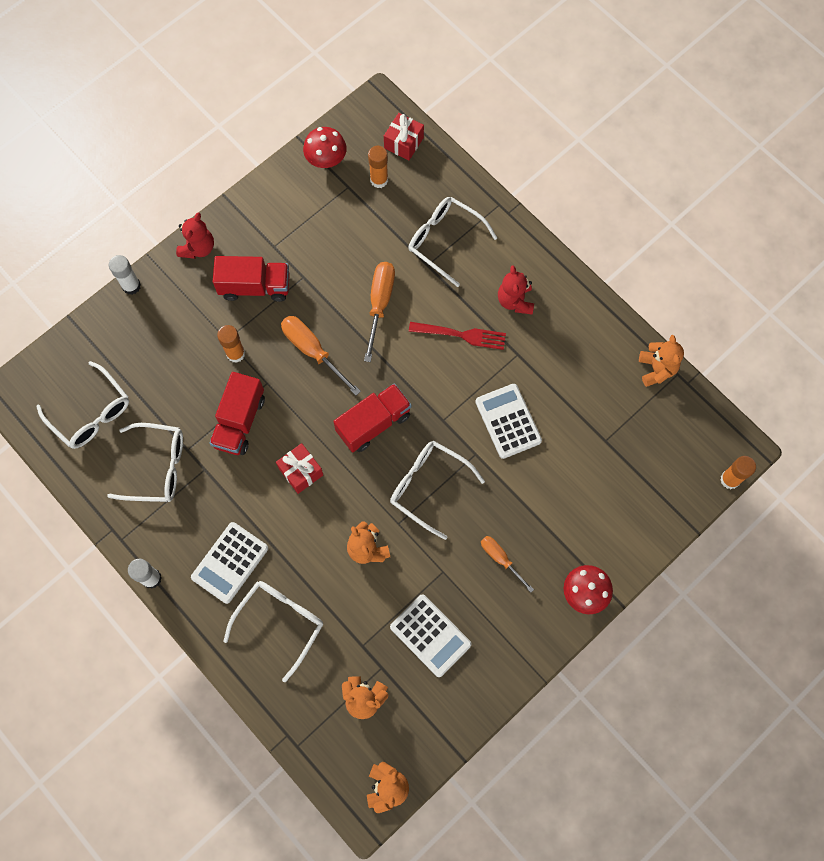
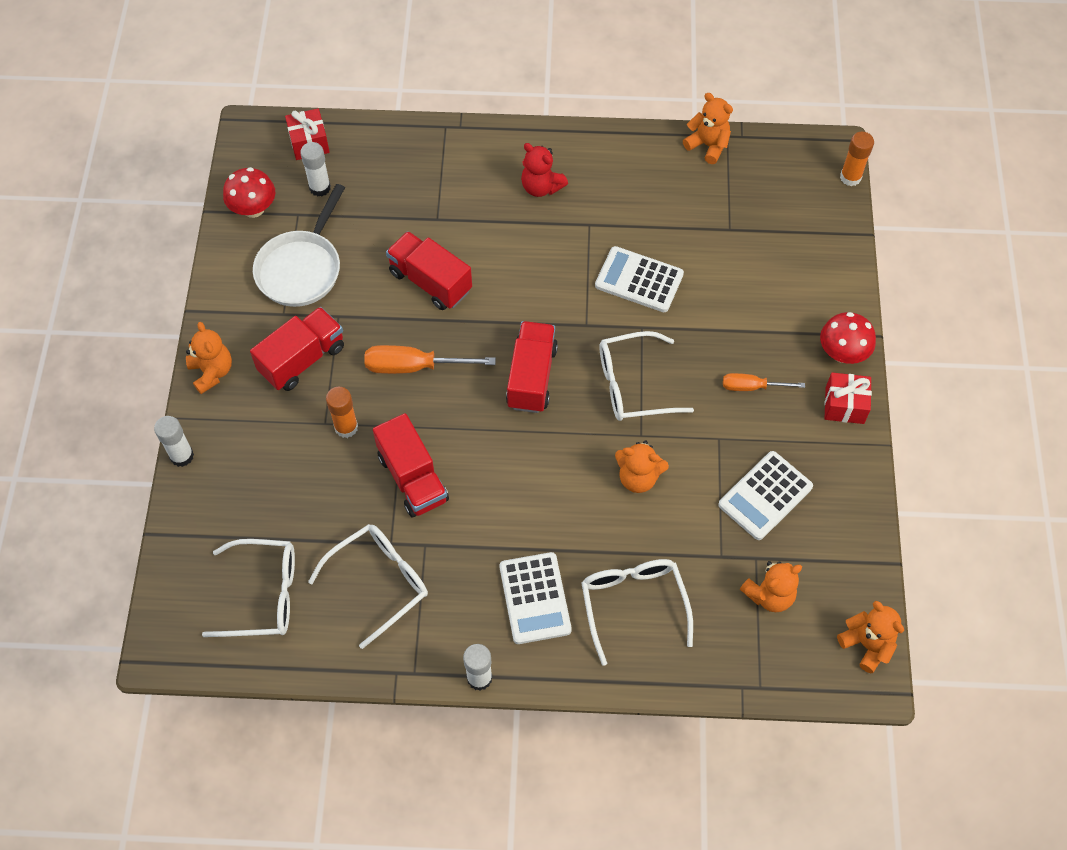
camera: 45 degrees left, 10 degrees down
red teddy bear [176,212,214,259] -> orange teddy bear [186,322,232,394]
red gift [276,443,323,494] -> red gift moved to [825,373,872,424]
orange screwdriver [364,262,395,362] -> red truck [386,231,472,310]
orange glue stick [368,146,388,188] -> white glue stick [300,142,331,197]
white calculator [390,594,471,677] -> white calculator turned 135 degrees clockwise [718,451,813,540]
white glasses [408,197,497,287] -> none
red fork [409,322,506,350] -> none
none -> white pan [253,184,345,307]

